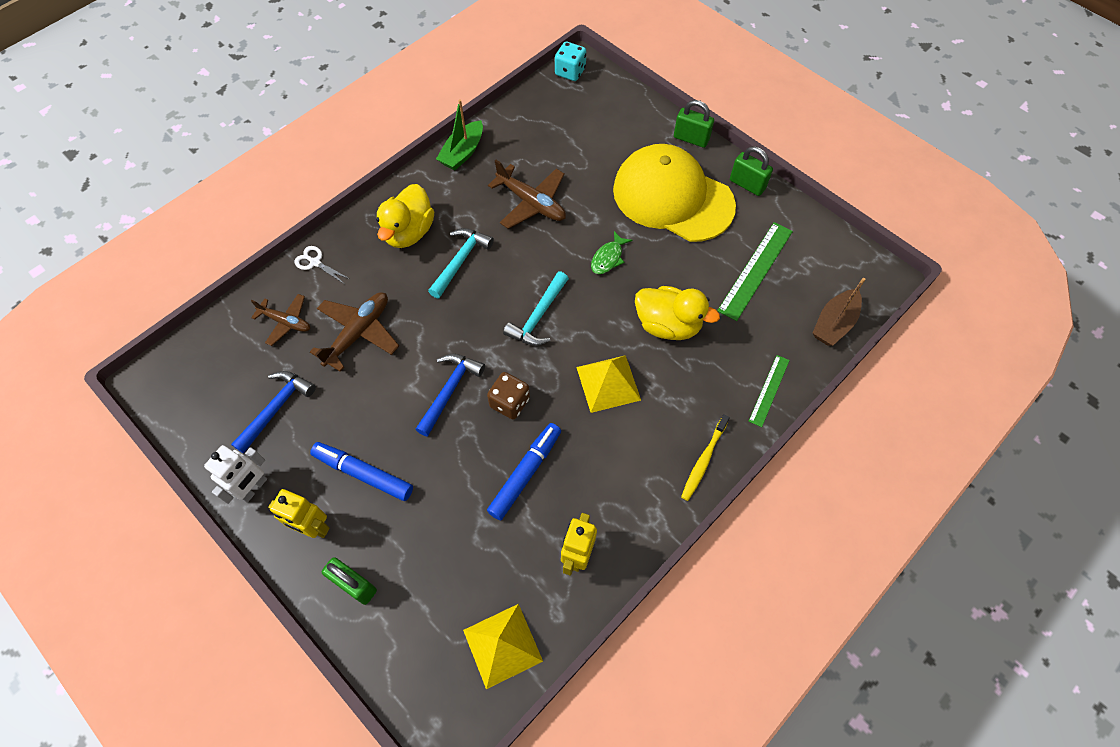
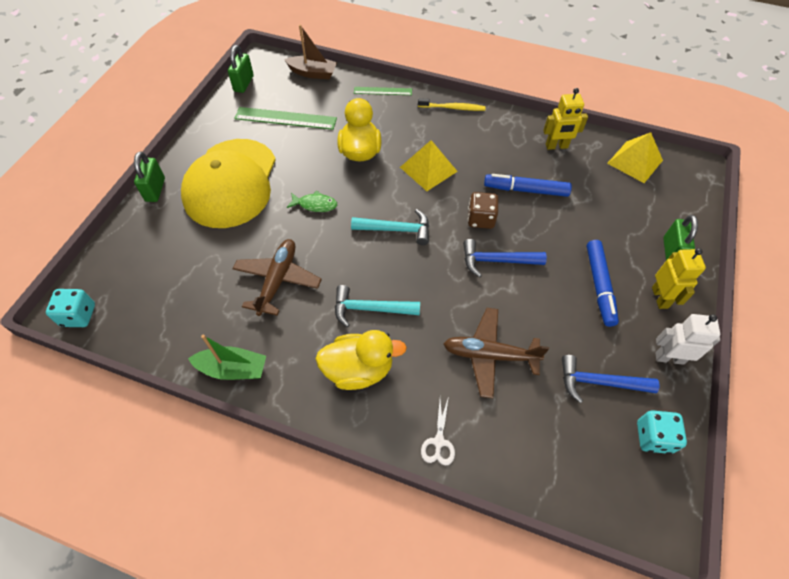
camera: 115 degrees left, 5 degrees down
brown plane [251,294,310,346] -> none
green padlock [730,146,773,196] -> green padlock moved to [228,45,254,93]
none -> turquoise dice [637,410,687,454]

